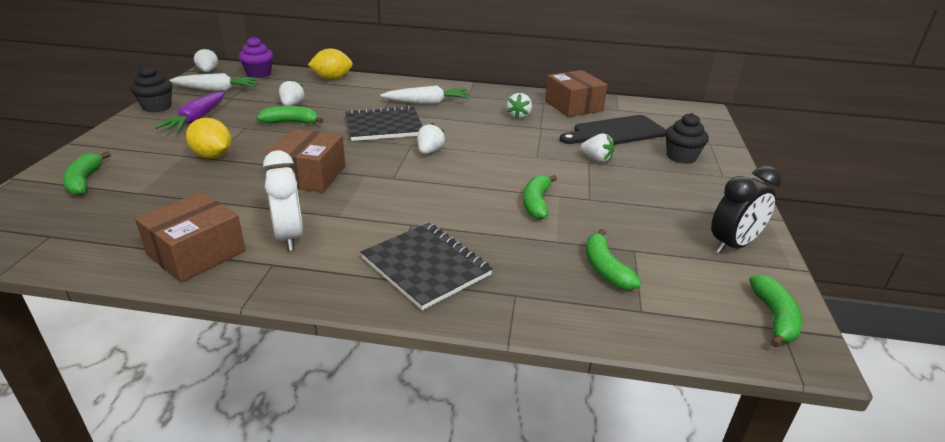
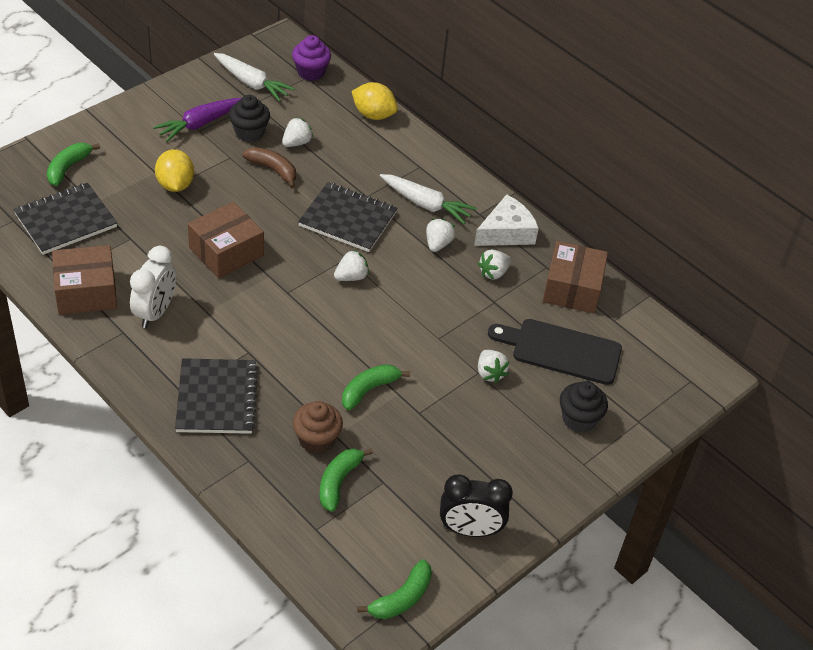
camera: 35 degrees right, 15 degrees up
black cupcake [130,65,173,112] -> black cupcake moved to [229,95,270,142]
white strawberry [194,48,218,72] -> white strawberry moved to [426,219,455,252]
green banana [256,106,324,124] -> brown banana [243,147,296,188]
none -> black notebook [13,183,117,255]
none -> brown cupcake [292,401,343,454]
none -> white cheese [474,194,539,246]

